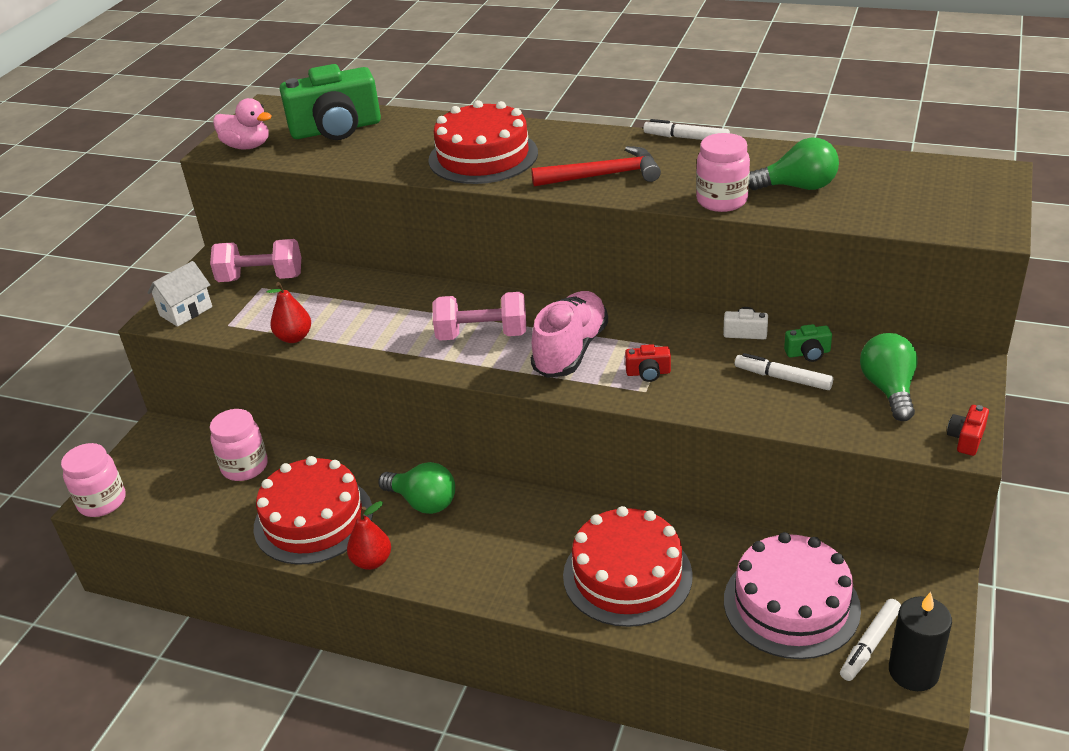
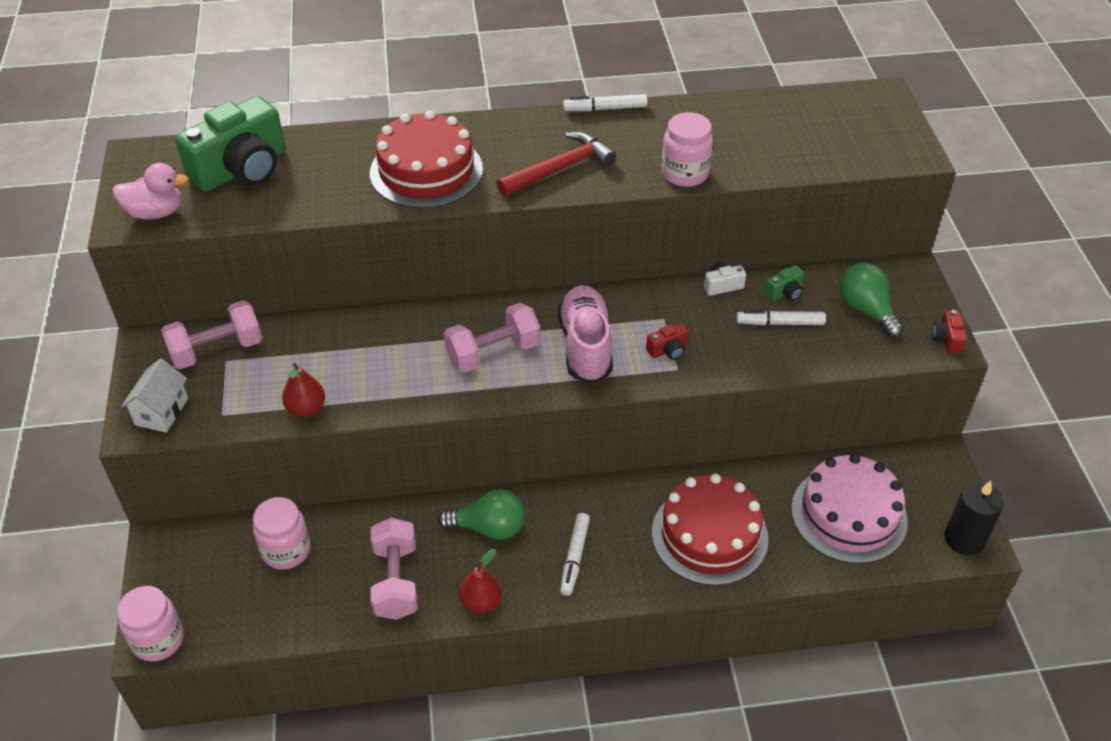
camera: 30 degrees left, 10 degrees up
red cake [254,456,373,565] -> pink dumbbell [371,518,418,620]
green light bulb [749,138,839,190] -> none
white marker [840,599,901,681] -> white marker moved to [560,513,590,596]

